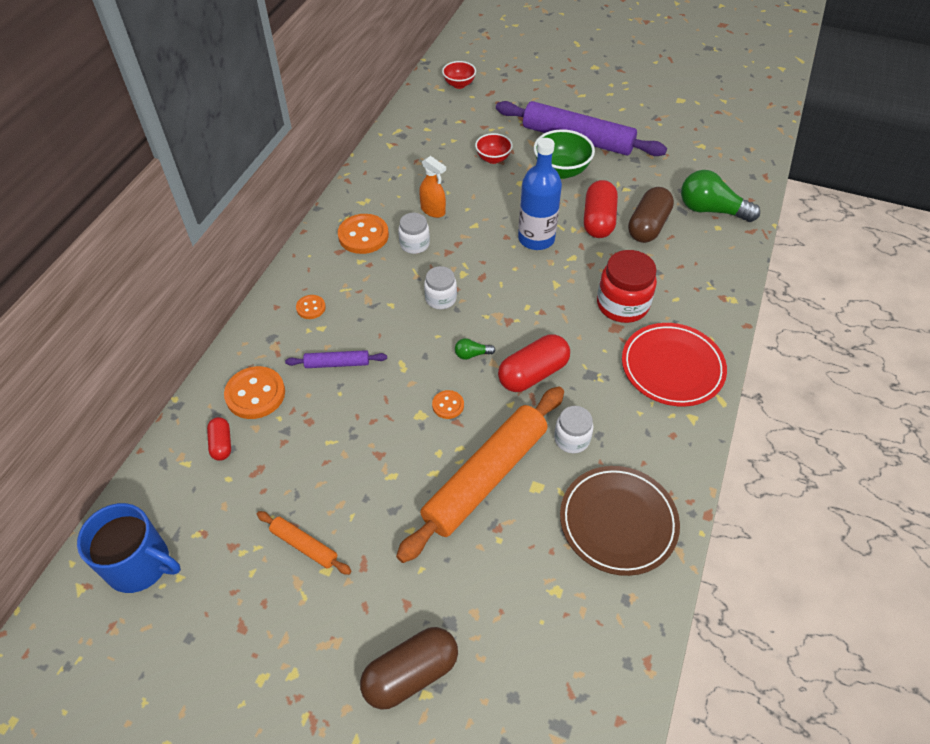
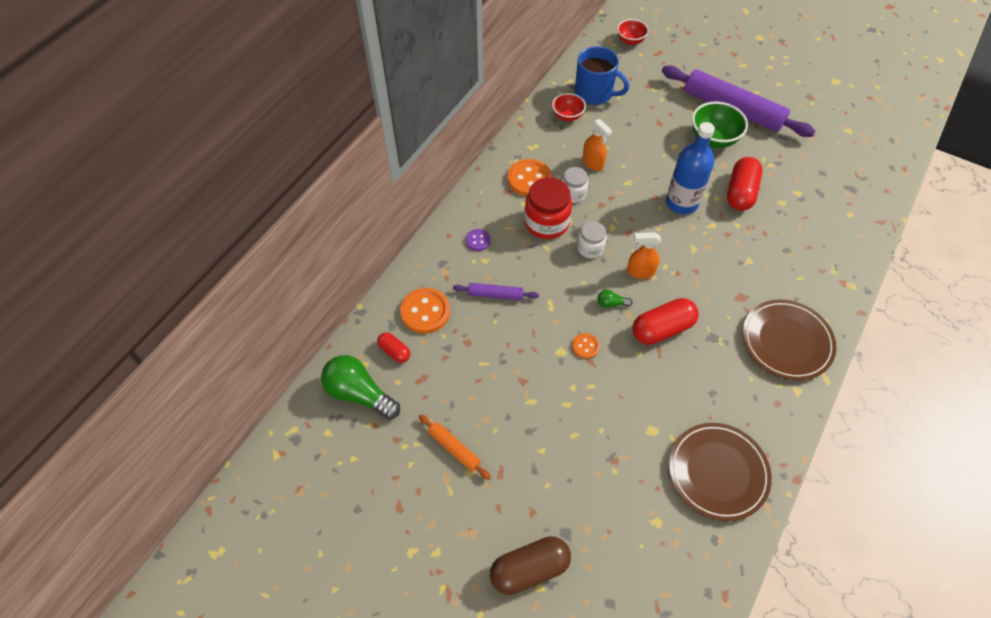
camera: 10 degrees right, 5 degrees up
blue mug [77,503,181,593] -> blue mug moved to [575,46,629,105]
red capsule [207,417,231,461] -> red capsule turned 45 degrees counterclockwise [377,332,410,363]
orange button [296,295,326,319] -> purple button [466,229,491,251]
orange rolling pin [396,386,564,563] -> none
red bowl [475,133,513,164] -> red bowl moved to [552,93,586,121]
white jar [554,406,593,453] -> none
red jar [597,250,657,323] -> red jar moved to [525,177,572,239]
red plate [622,323,727,407] -> brown plate [743,299,836,380]
brown capsule [628,187,674,243] -> none
green light bulb [681,170,760,222] -> green light bulb moved to [321,355,400,420]
none -> orange spray bottle [627,232,661,279]

